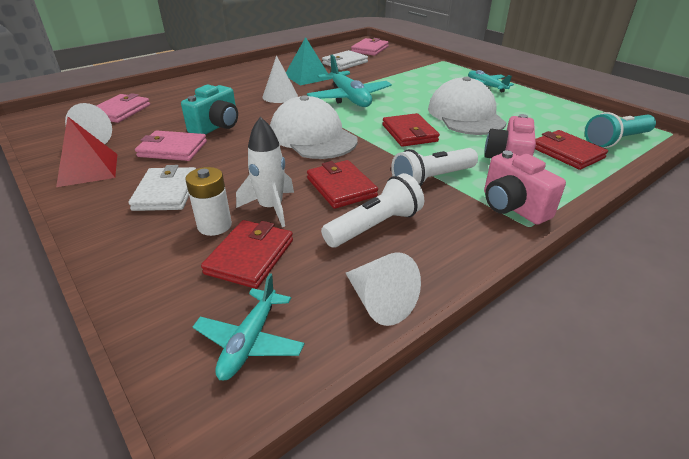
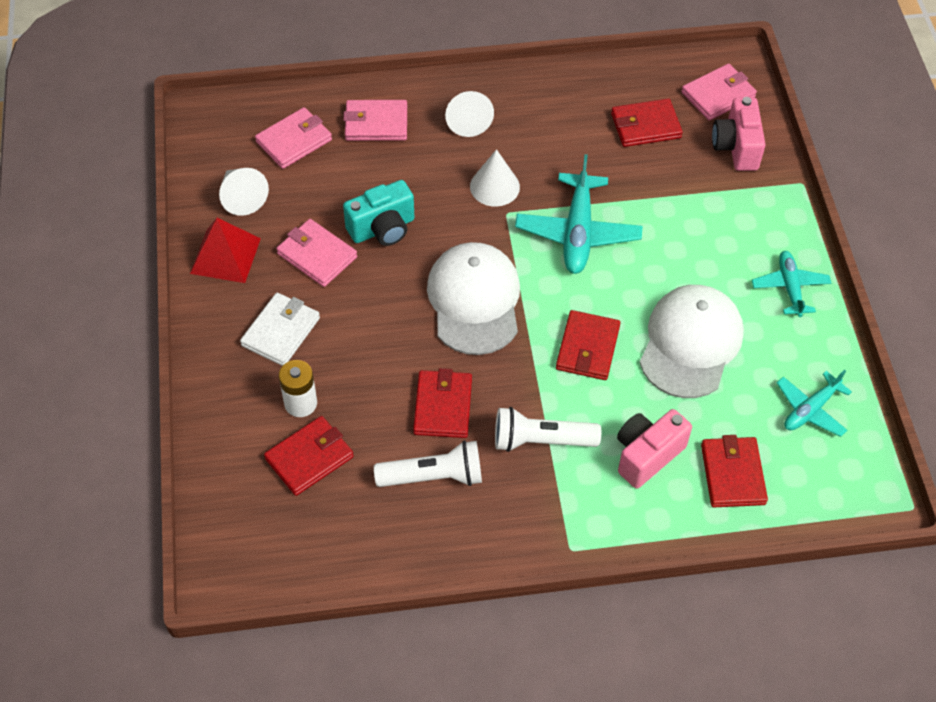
camera: 30 degrees right, 20 degrees up
turquoise plane [193,273,304,381] -> turquoise plane moved to [777,370,852,437]
white rocket [236,117,294,227] -> none
turquoise pyramid [286,37,331,85] -> none
white wallet [322,50,368,70] -> red wallet [611,99,683,147]
white cone [346,252,421,326] -> white cone moved to [445,91,494,137]
pink camera [484,150,566,225] -> pink camera moved to [712,97,766,171]
turquoise flashlight [585,112,656,148] -> none
none -> pink wallet [343,100,407,141]

